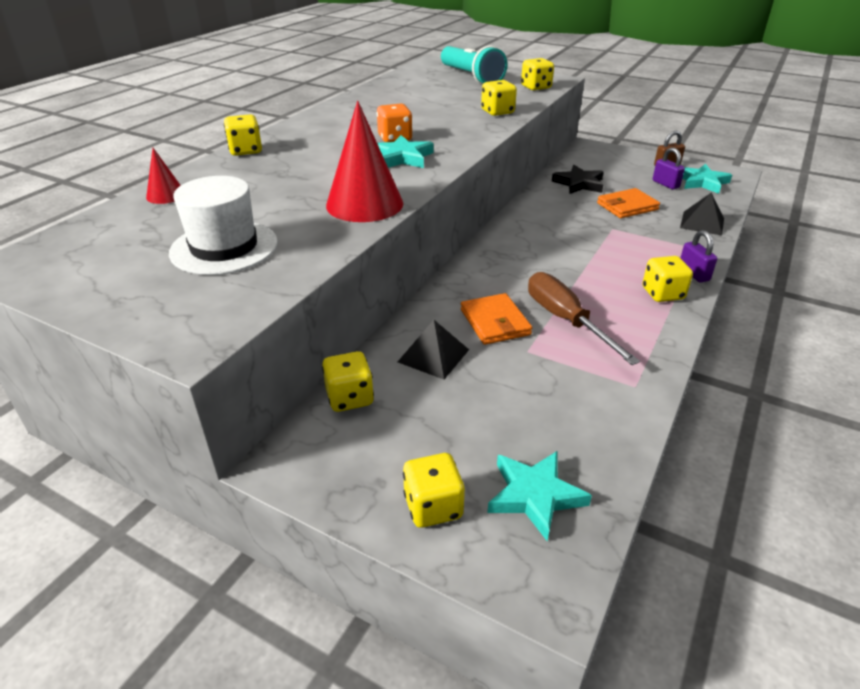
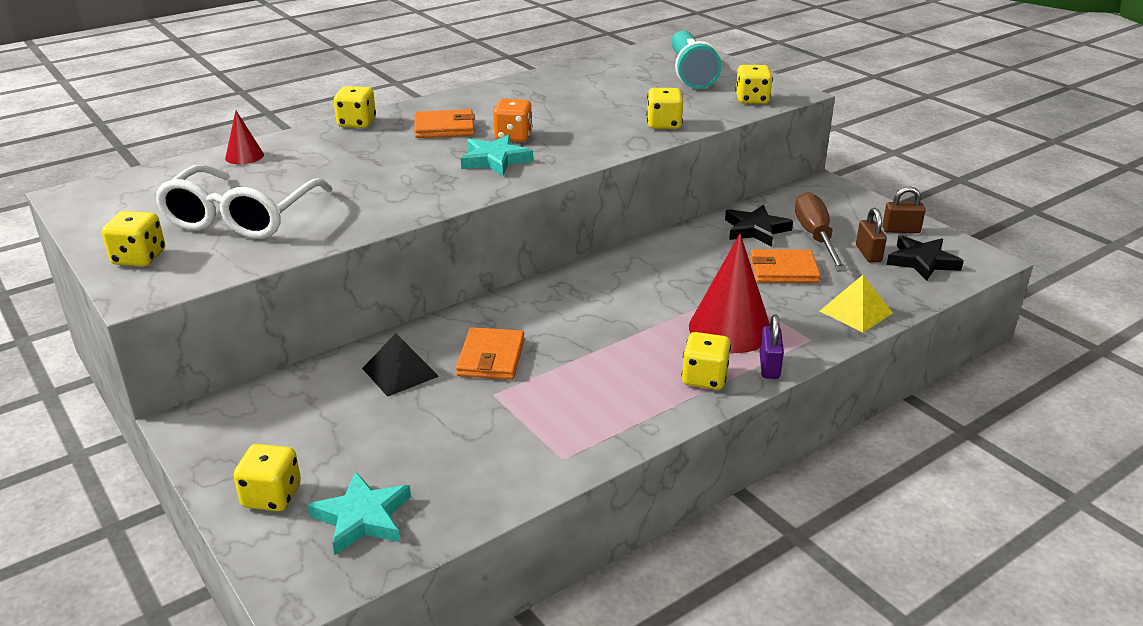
camera: 25 degrees right, 5 degrees down
white hat [169,176,278,275] -> white glasses [154,165,332,239]
yellow dice [322,351,374,412] -> yellow dice moved to [102,211,165,267]
red cone [326,101,403,222] -> red cone moved to [689,234,770,353]
brown screwdriver [528,272,640,365] -> brown screwdriver moved to [795,192,847,271]
purple padlock [653,148,685,189] -> brown padlock [856,208,887,263]
black pyramid [680,193,724,236] -> yellow pyramid [820,275,893,333]
turquoise star [682,164,732,194] -> black star [887,235,964,281]
none -> orange wallet [414,109,475,138]

